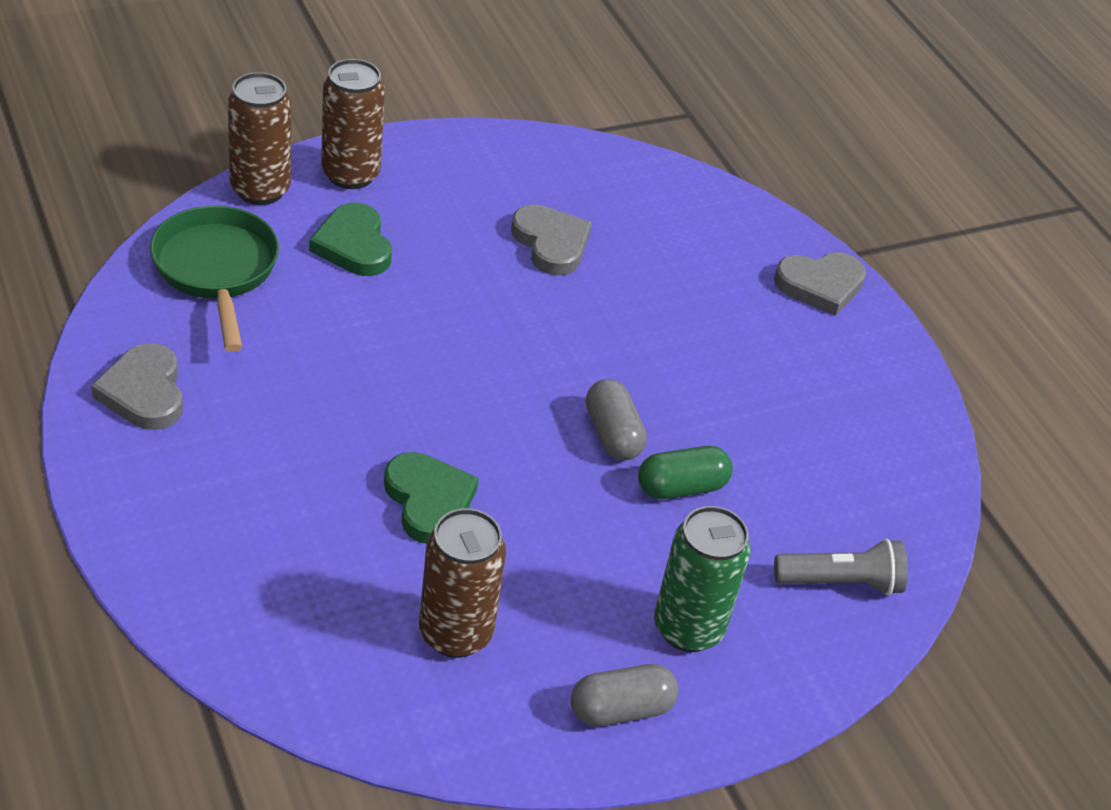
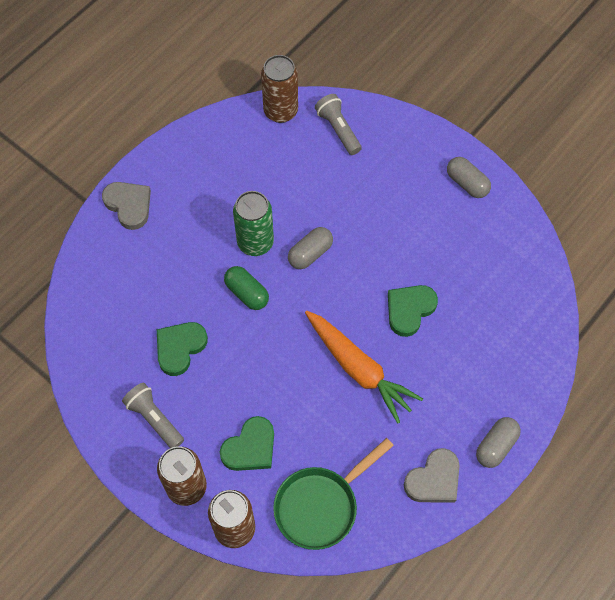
camera: 110 degrees left, 20 degrees up
brown can [419,508,506,658] -> brown can moved to [261,55,298,123]
grey heart [511,204,592,275] -> green heart [157,322,208,376]
green capsule [638,446,733,499] -> green capsule moved to [224,266,269,310]
green can [654,506,751,652] -> green can moved to [233,191,274,256]
none -> grey flashlight [122,383,184,448]
none -> orange carrot [305,311,423,424]
none -> grey capsule [476,417,521,468]

